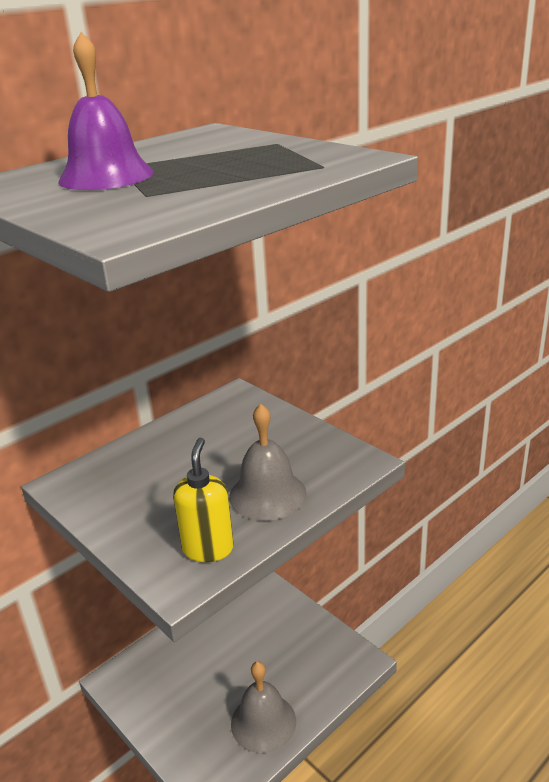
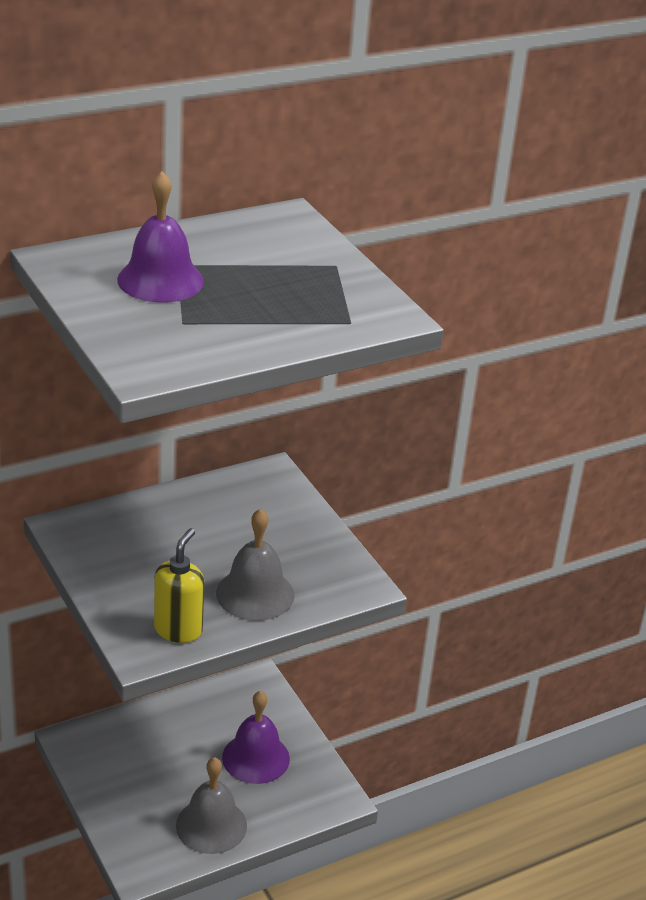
camera: 10 degrees right, 5 degrees up
none -> purple bell [222,691,290,784]

